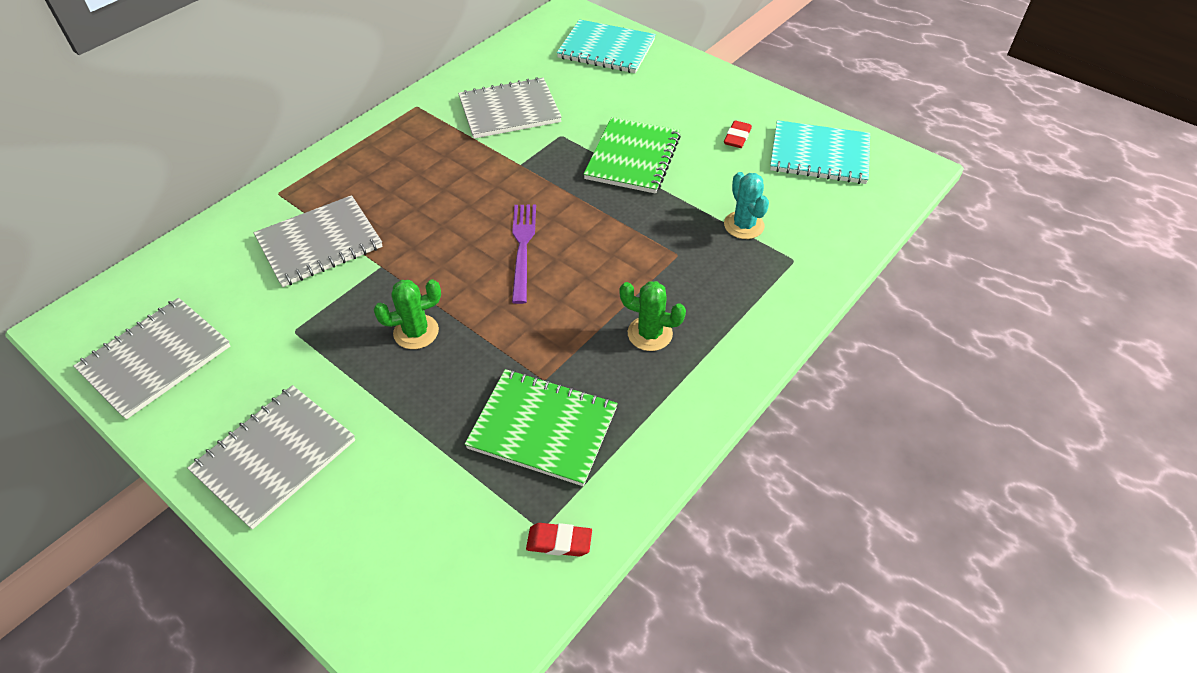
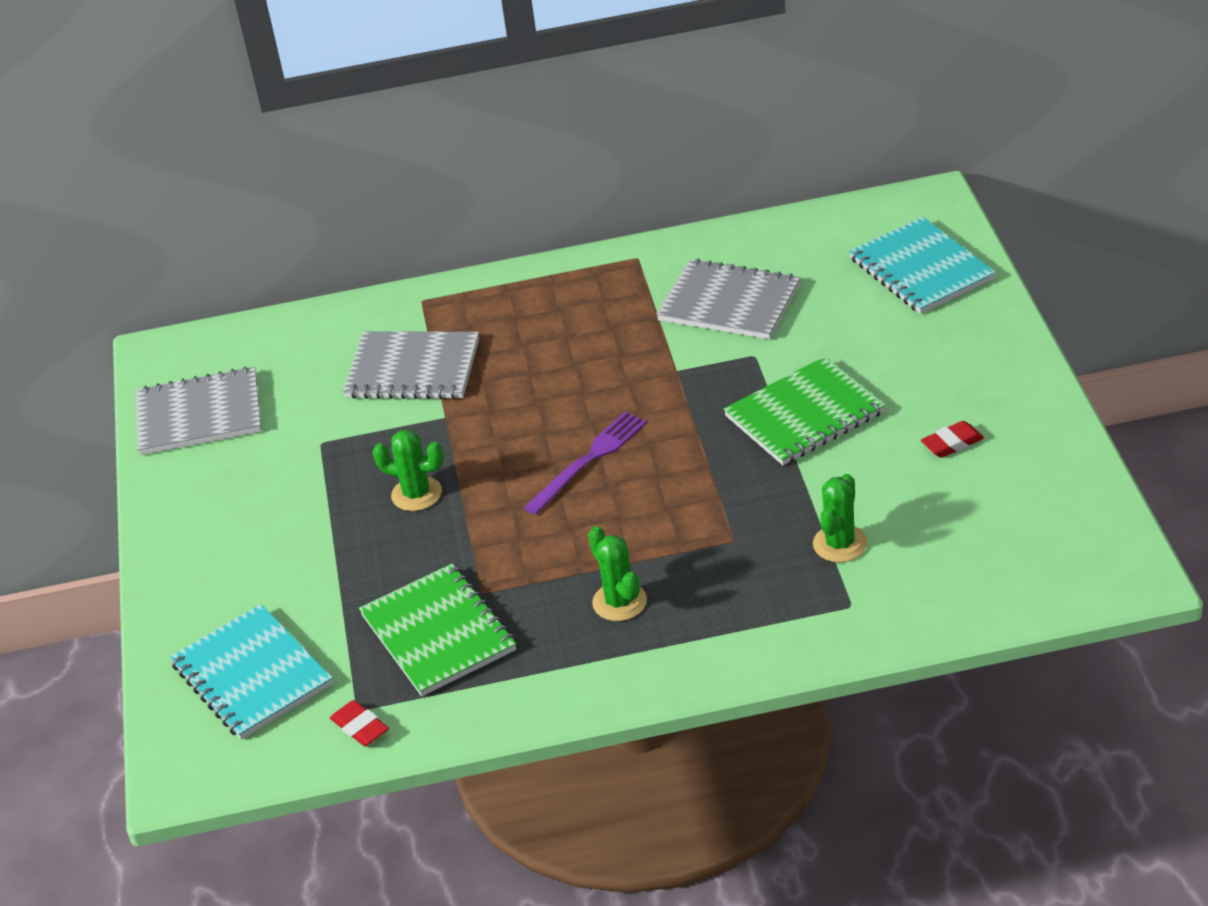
camera: 45 degrees right, 10 degrees down
grey notebook [187,385,355,529] -> none
turquoise cactus [724,172,769,239] -> green cactus [813,474,867,562]
turquoise notebook [770,120,870,184] -> turquoise notebook moved to [170,604,333,740]

